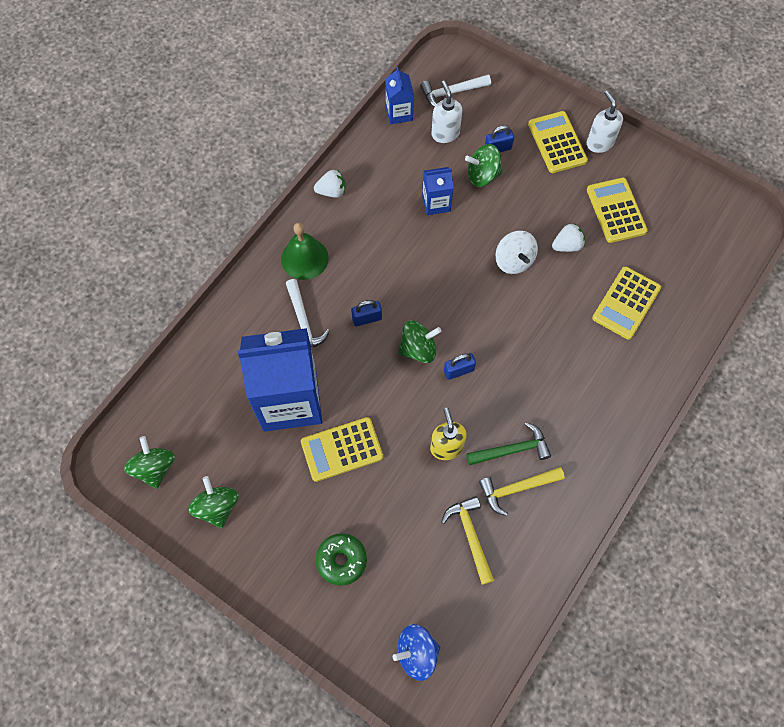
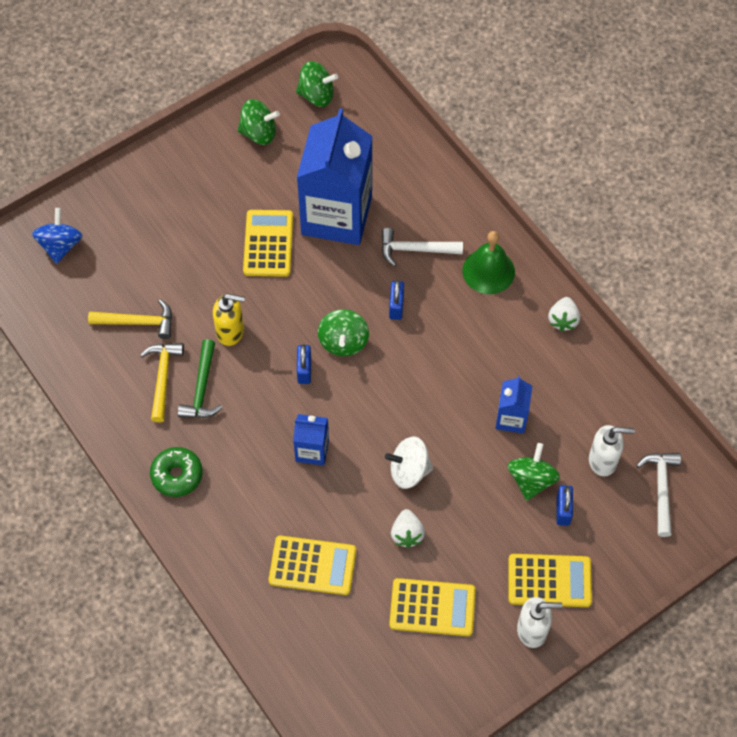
camera: 110 degrees right, 5 degrees down
green donut [316,533,367,586] -> green donut moved to [150,447,203,497]
blue carton [385,67,414,124] -> blue carton moved to [293,414,329,466]
yellow calculator [592,266,661,340] -> yellow calculator turned 135 degrees clockwise [269,536,356,595]

